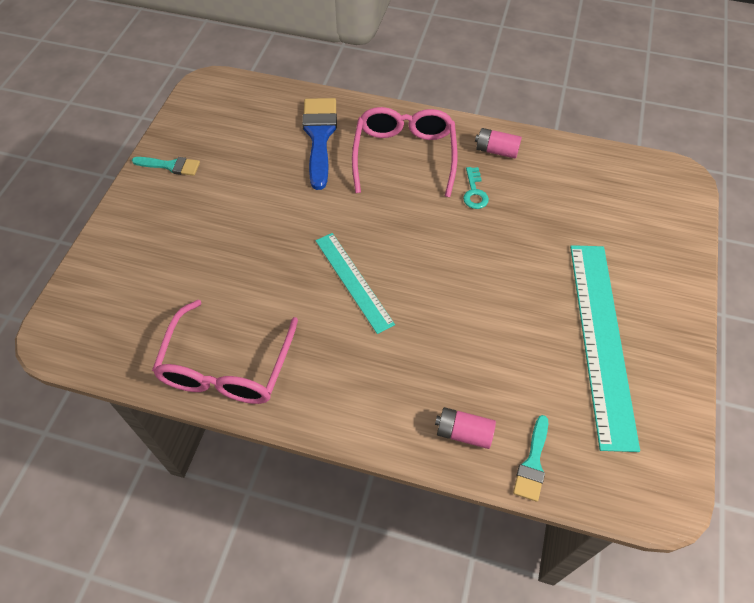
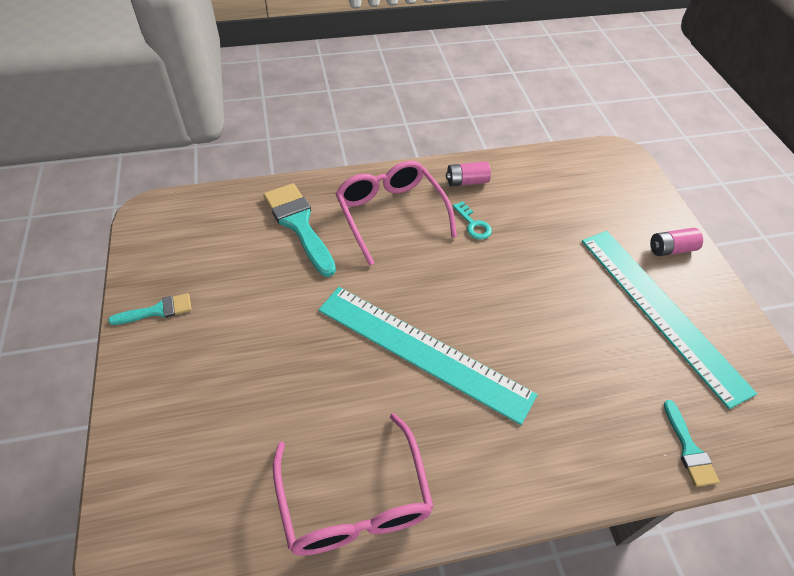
camera: 30 degrees left, 5 degrees down
blue brush [302,98,337,190] -> turquoise brush [263,183,336,277]
turquoise ruler [316,233,395,334] -> turquoise ruler [318,287,538,425], size x1.71
pink battery [435,407,496,449] -> pink battery moved to [650,228,703,256]

